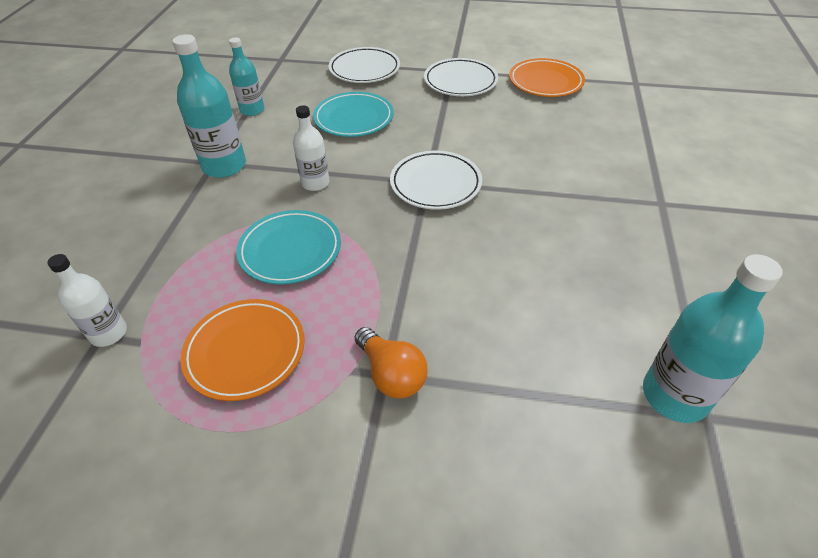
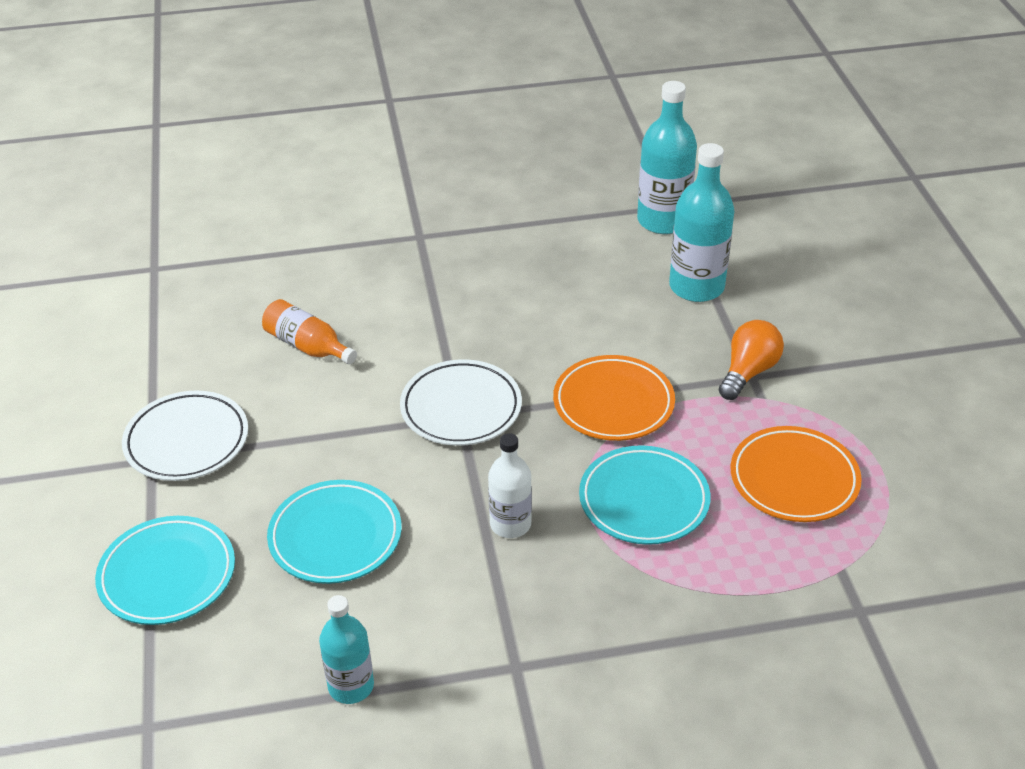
camera: 110 degrees left, 5 degrees down
white bottle [47,254,127,347] -> none
turquoise bottle [172,34,246,178] -> turquoise bottle moved to [669,143,734,302]
white plate [329,47,400,83] -> turquoise plate [95,516,235,625]
orange plate [509,58,585,97] -> orange plate moved to [553,355,675,441]
none -> orange bottle [262,299,357,364]

